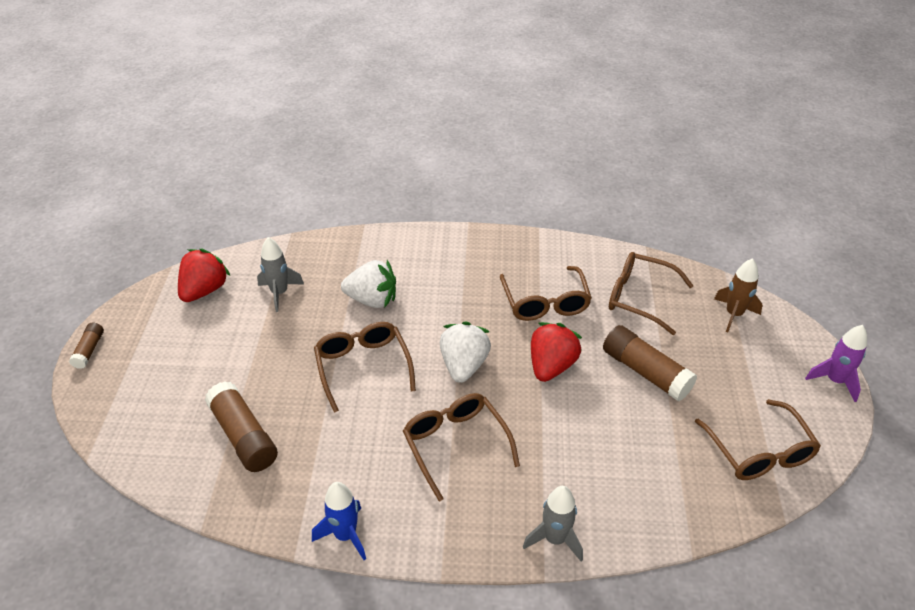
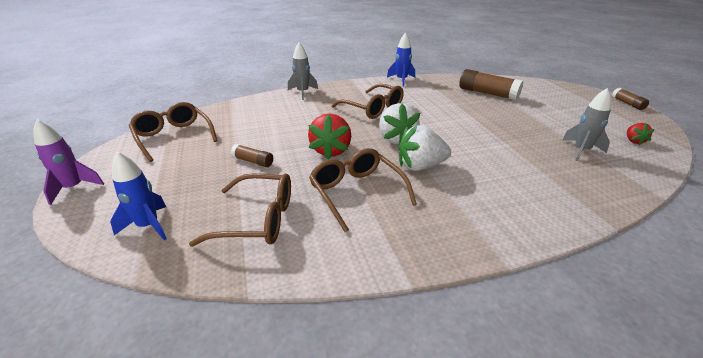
camera: 160 degrees right, 10 degrees down
red strawberry [178,249,230,302] -> red strawberry [627,123,655,145], size x0.52
brown glasses [314,322,416,413] -> none
white strawberry [341,260,396,308] -> white strawberry moved to [398,125,451,171]
brown glue stick [603,325,697,401] -> brown glue stick [231,144,273,167], size x0.54
brown rocket [714,258,763,332] -> blue rocket [110,151,167,240]

